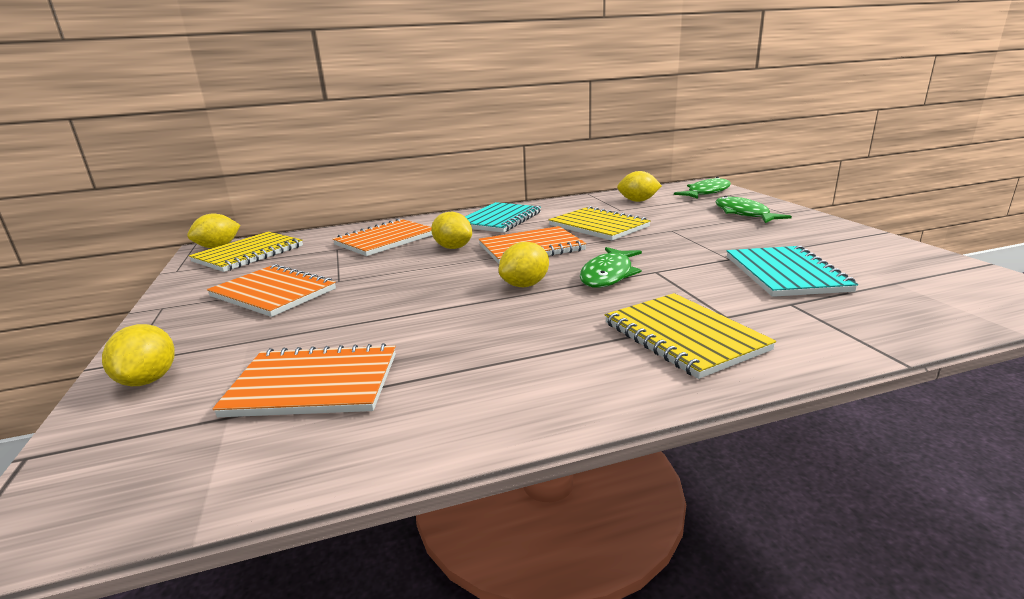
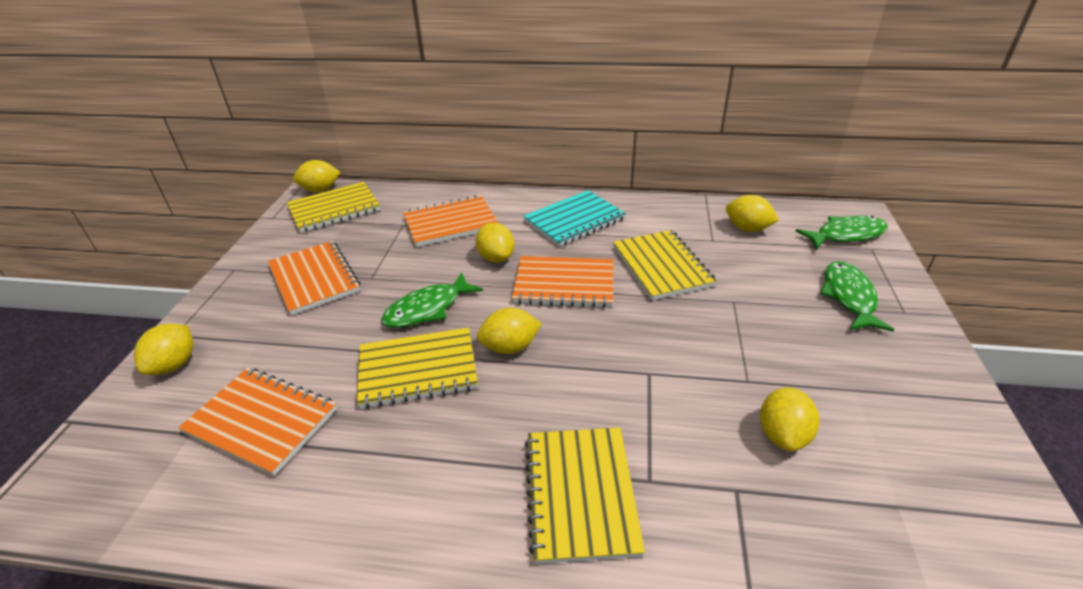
camera: 25 degrees right, 15 degrees up
green fish [580,247,642,288] -> green fish moved to [381,272,483,328]
turquoise notebook [727,246,858,297] -> yellow lemon [760,387,820,451]
none -> yellow notebook [357,327,478,409]

